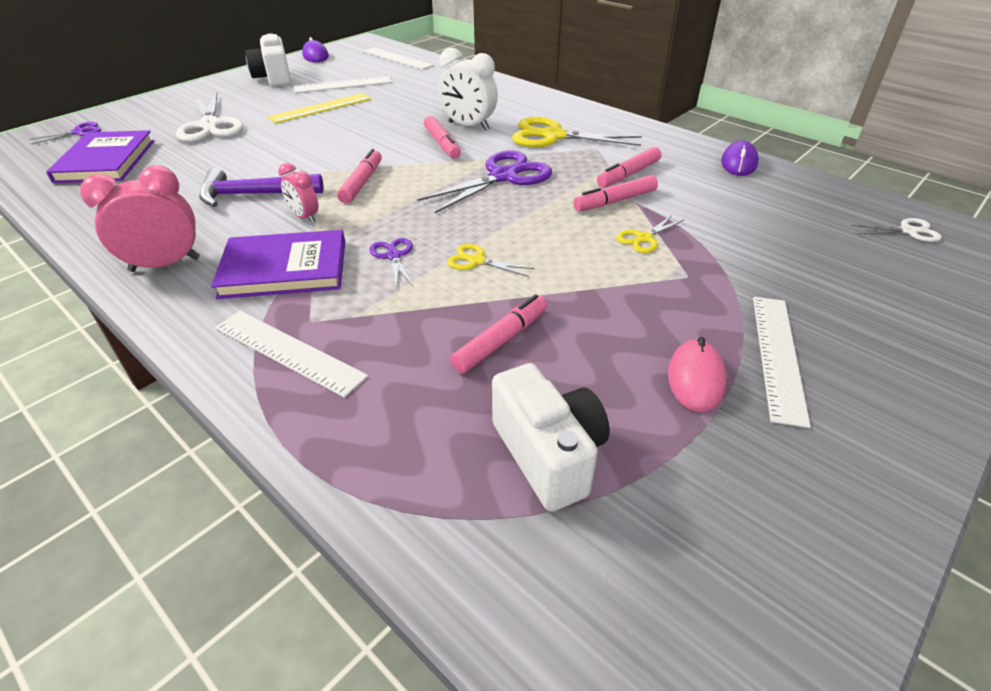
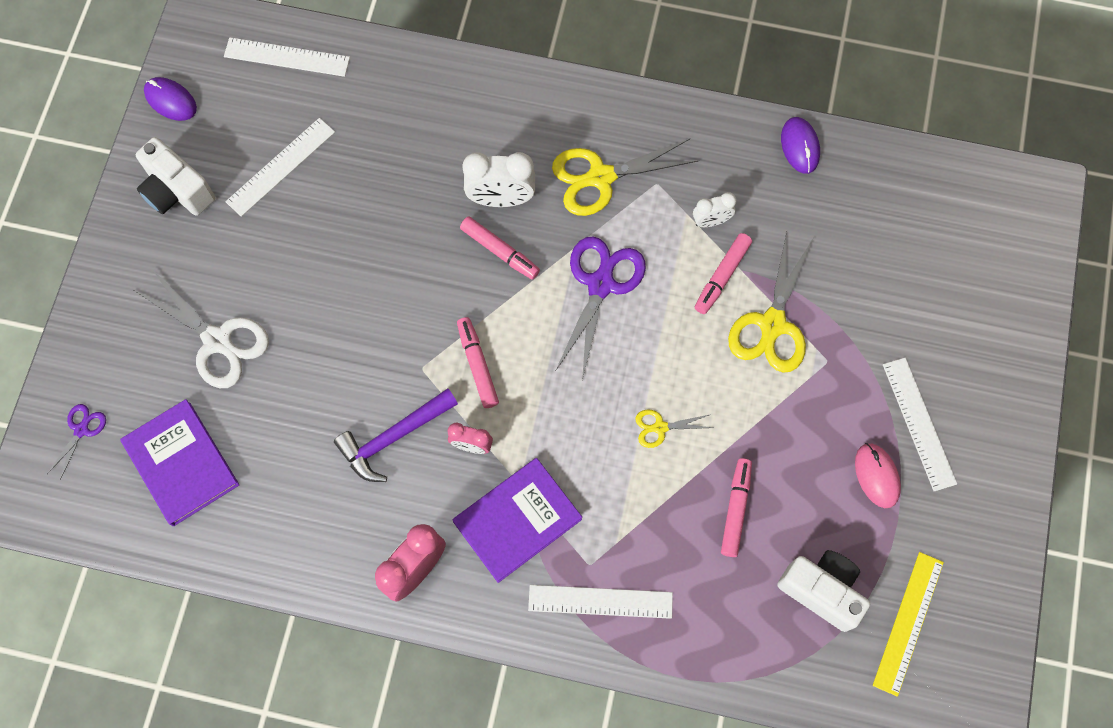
camera: 30 degrees left, 30 degrees up
yellow ruler [268,93,371,124] -> yellow ruler moved to [873,552,944,697]
purple scissors [370,238,413,289] -> none
pink marker [597,147,661,188] -> white clock [693,192,736,227]
yellow scissors [616,215,684,253] -> yellow scissors [728,232,813,373], size x2.00
white scissors [850,218,942,242] -> none

